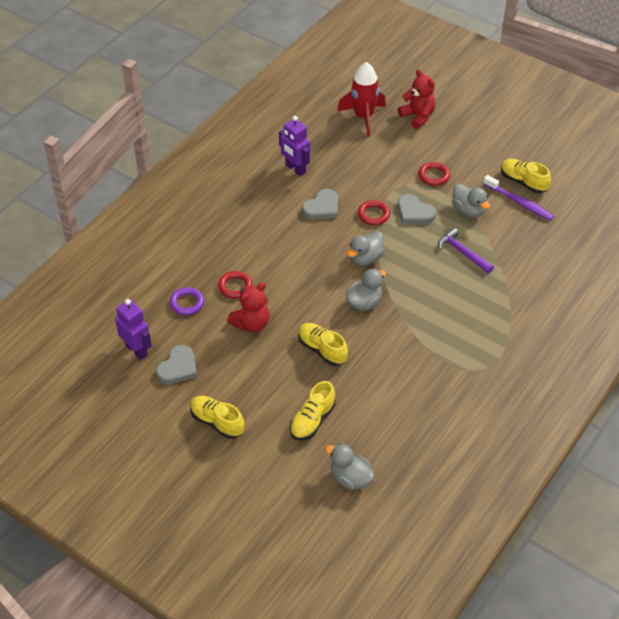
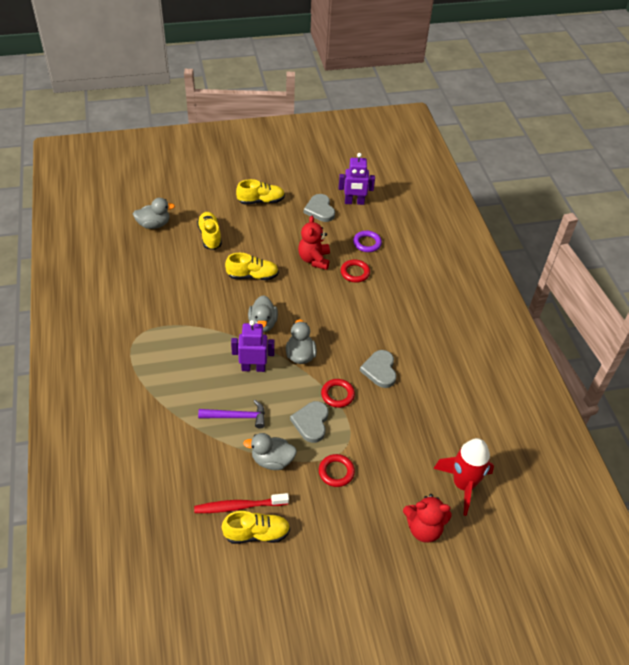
camera: 130 degrees right, 0 degrees up
purple robot [279,116,310,176] -> purple robot moved to [231,320,275,372]
grey heart [398,194,436,224] -> grey heart turned 75 degrees counterclockwise [290,401,329,443]
purple toothbrush [483,175,554,221] -> red toothbrush [194,493,289,513]

